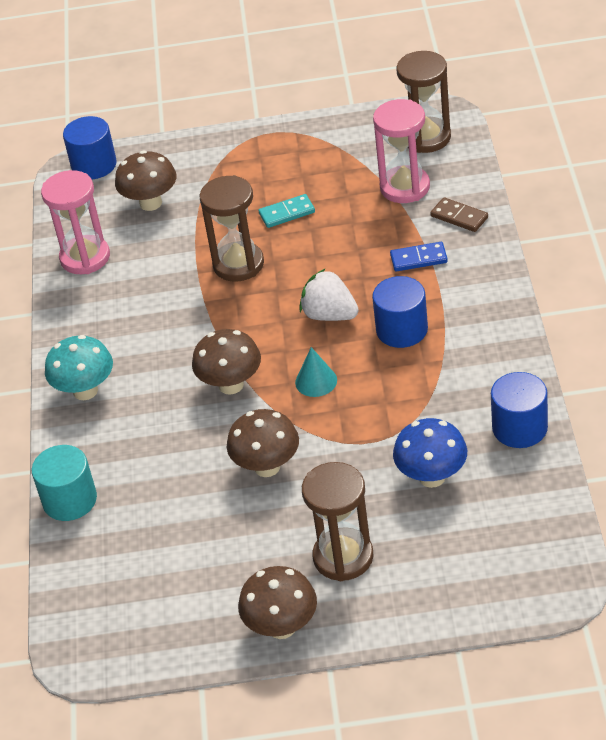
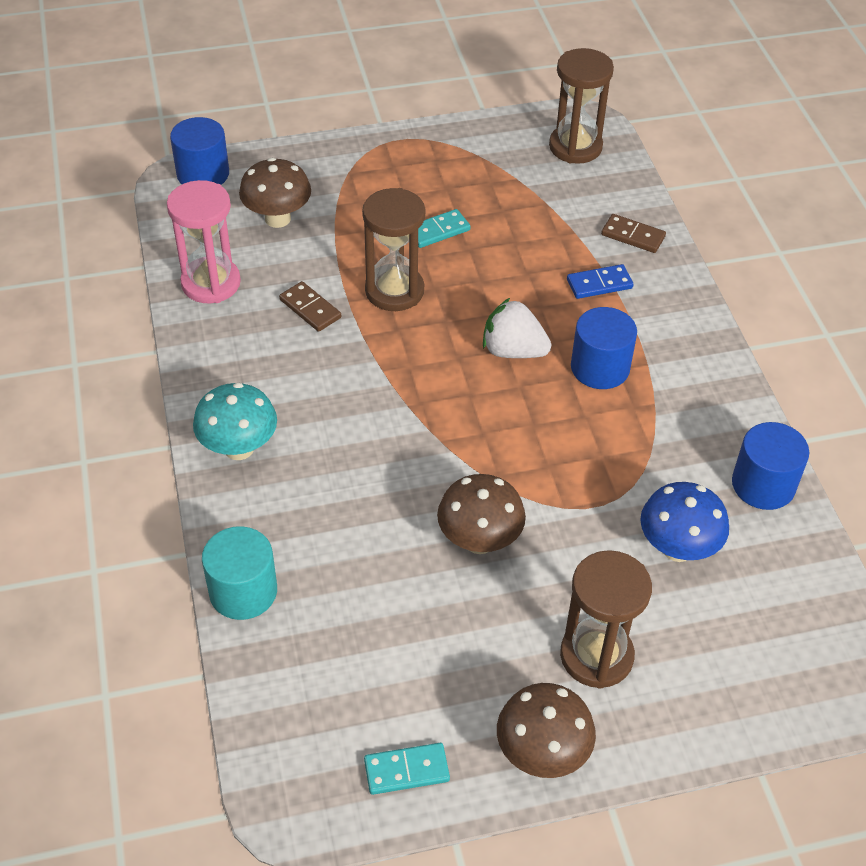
camera: 15 degrees left, 5 degrees up
brown mushroom [192,329,261,395] -> none
turquoise cone [295,347,337,397] -> none
pink hourglass [373,99,430,203] -> none
none -> brown domino [279,281,341,332]
none -> turquoise domino [364,743,450,795]

